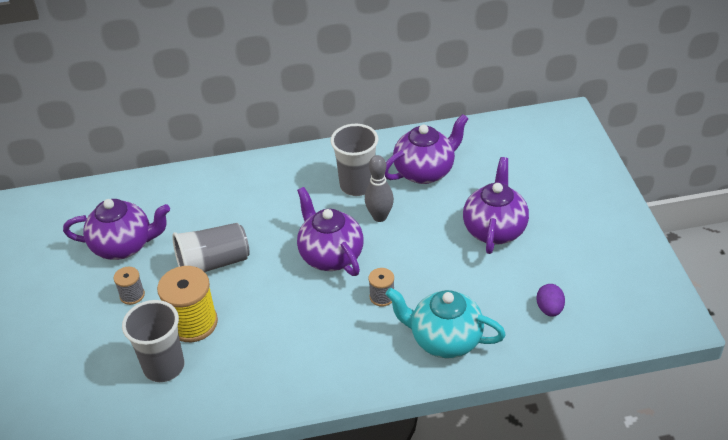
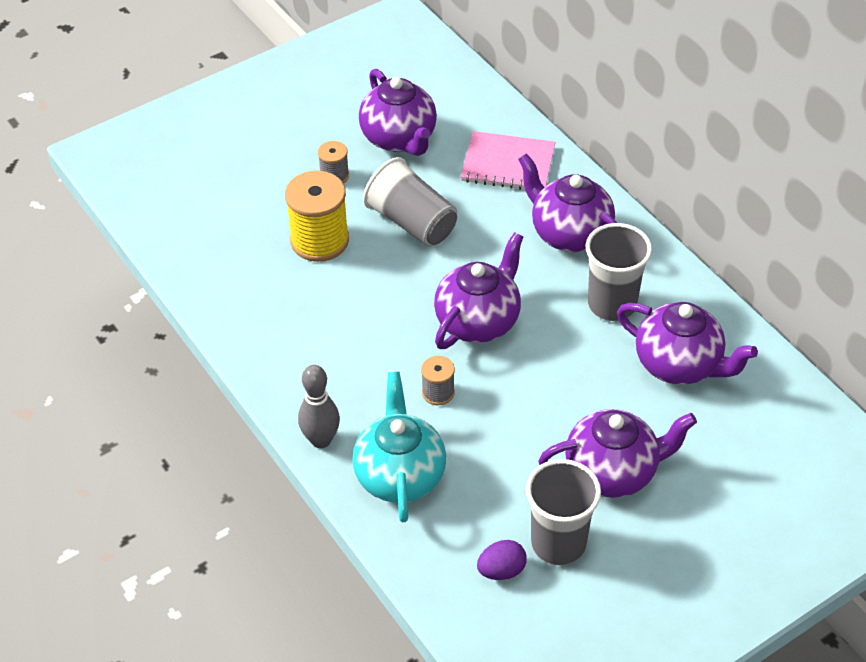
camera: 65 degrees right, 5 degrees up
grey cup [122,300,184,382] -> grey cup moved to [526,459,601,565]
grey bowling pin [365,155,394,222] -> grey bowling pin moved to [298,365,340,448]
none -> pink notebook [460,131,556,190]
none -> purple teapot [518,153,617,252]

